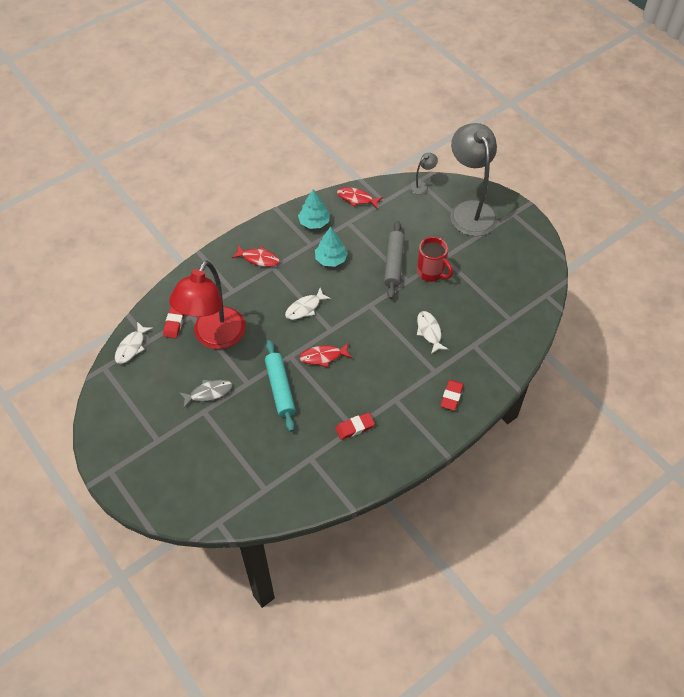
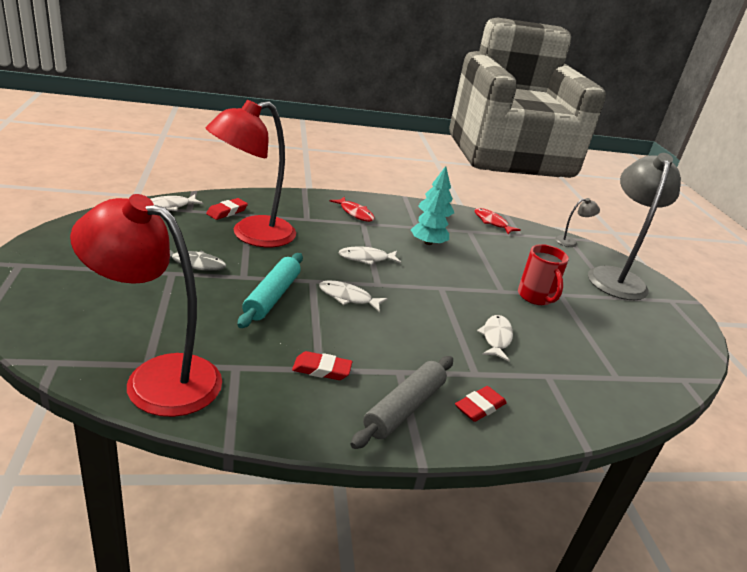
camera: 25 degrees right, 25 degrees down
red fish [299,343,352,368] -> white fish [319,280,388,312]
grey rolling pin [384,221,405,299] -> grey rolling pin moved to [350,356,453,449]
none -> red lamp [70,194,222,417]

